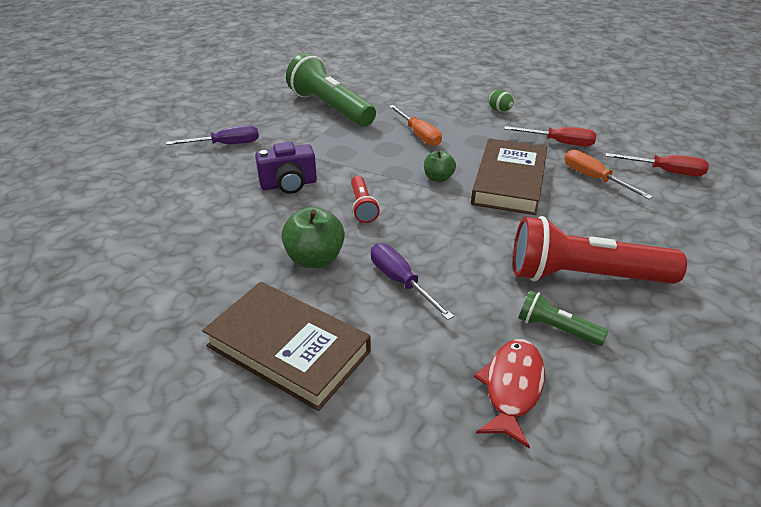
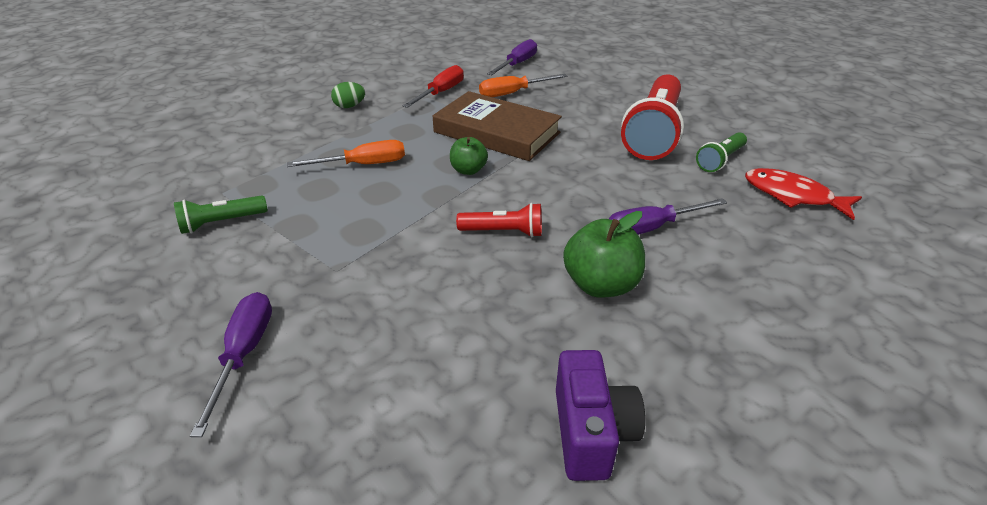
camera: 75 degrees left, 0 degrees up
brown book [202,282,371,411] -> none
purple camera [255,142,317,194] -> purple camera moved to [556,350,645,481]
green flashlight [286,53,376,127] -> green flashlight [174,195,268,234], size x0.48
red screwdriver [606,153,709,176] -> purple screwdriver [487,39,537,75]

